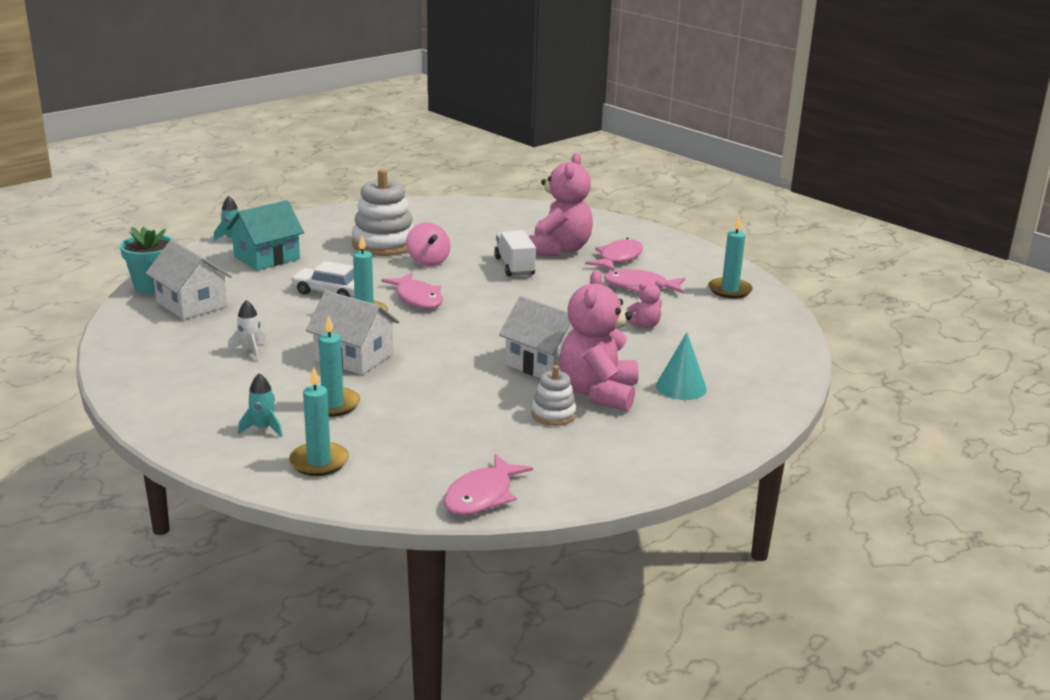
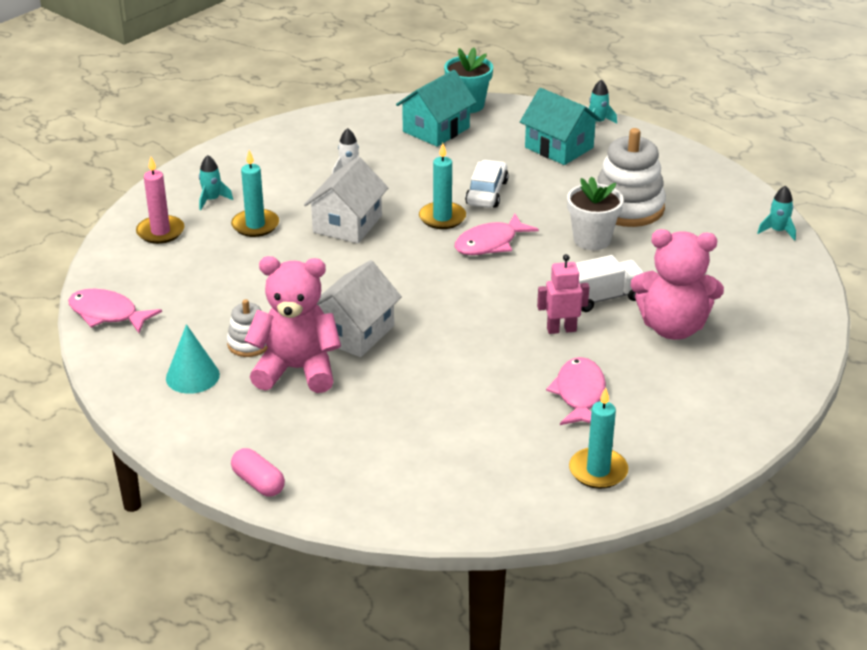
camera: 85 degrees right, 10 degrees up
white house [146,240,232,320] -> turquoise house [396,70,477,147]
turquoise candle [289,367,349,476] -> pink candle [136,157,184,244]
pink spinning top [406,223,450,266] -> white flower pot [567,176,624,250]
pink fish [585,238,643,271] -> none
pink teddy bear [627,280,663,328] -> none
turquoise cone [656,332,707,400] -> turquoise cone moved to [166,324,220,394]
none -> pink capsule [231,448,285,497]
none -> pink robot [537,254,589,334]
none -> turquoise rocket [757,185,796,241]

